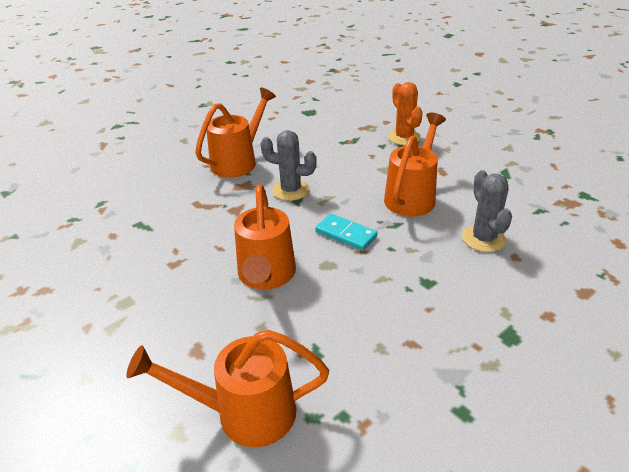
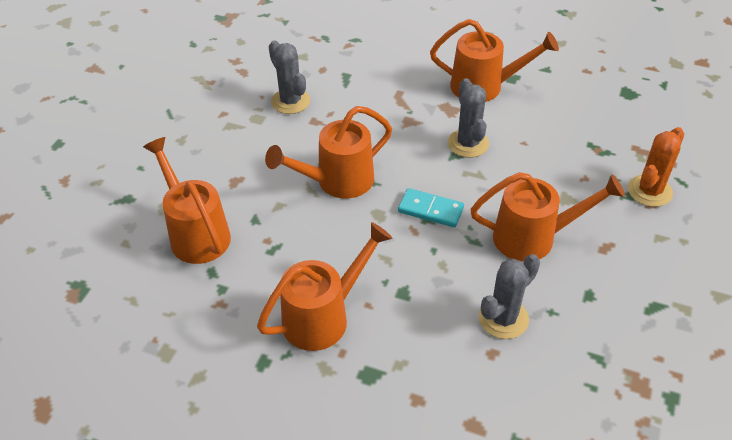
camera: 60 degrees right, 10 degrees up
turquoise domino [315,214,377,251] -> turquoise domino turned 75 degrees counterclockwise [398,188,464,228]
none -> orange watering can [257,222,392,351]
none -> grey cactus [269,40,310,114]

